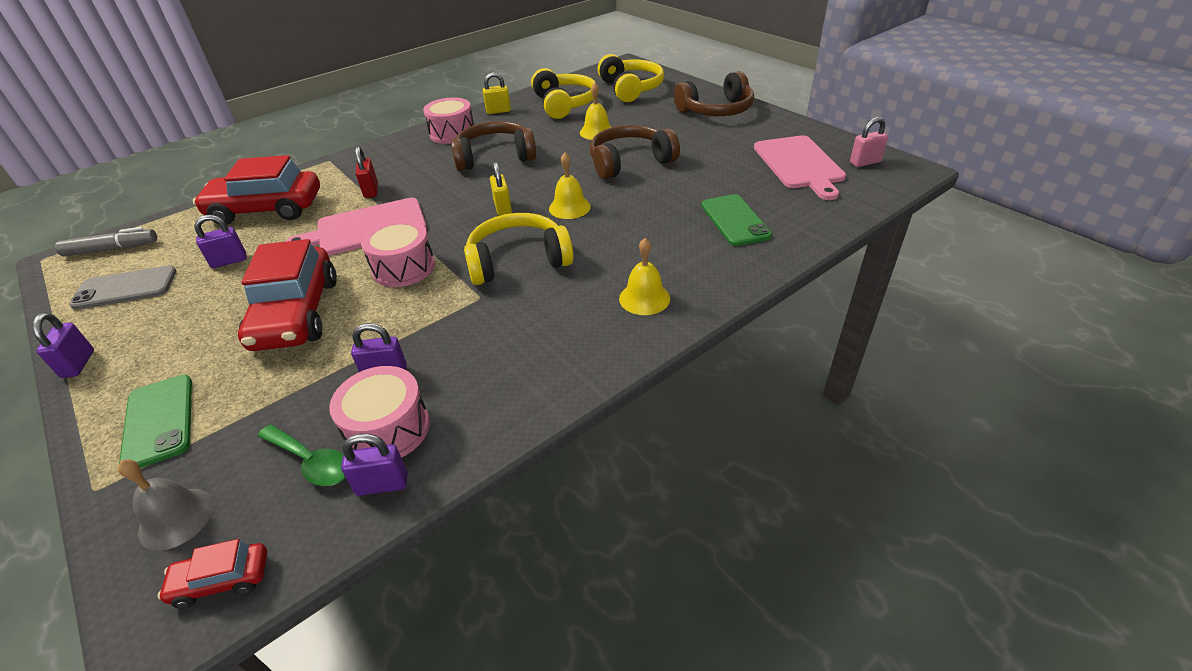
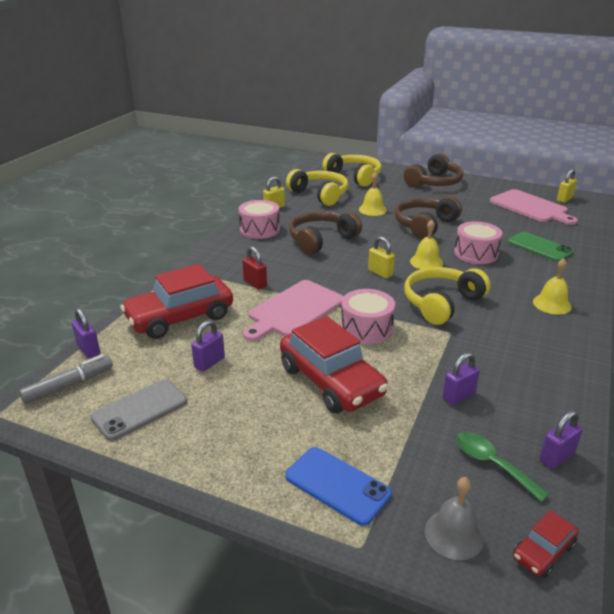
camera: 30 degrees left, 10 degrees down
purple padlock [32,313,94,378] -> purple padlock moved to [72,308,100,358]
green phone [119,375,192,468] -> blue phone [285,447,392,526]
green spoon [258,424,346,486] -> green spoon turned 135 degrees counterclockwise [456,432,549,502]
pink drum [329,366,430,458] -> pink drum moved to [454,221,502,264]
pink padlock [850,117,888,167] -> yellow padlock [557,169,577,203]

